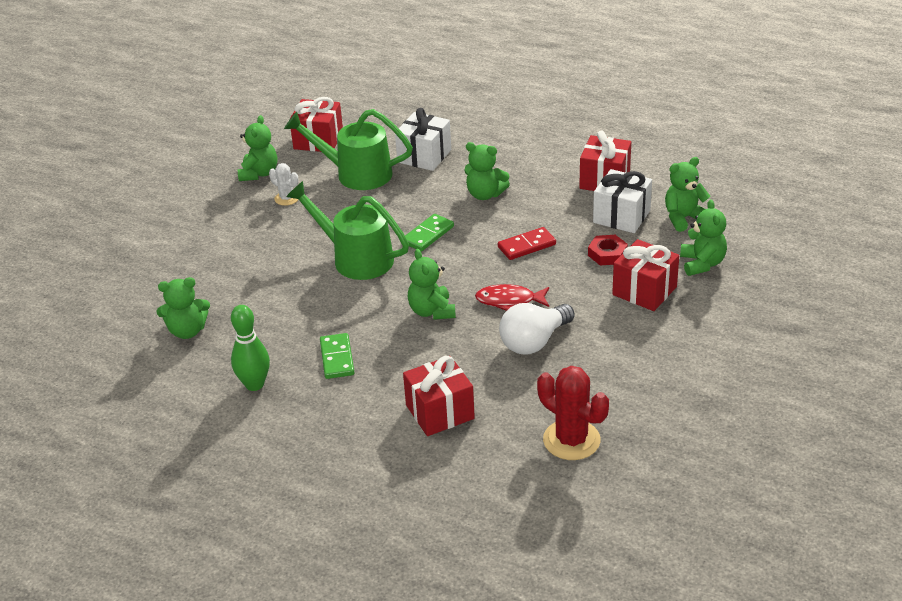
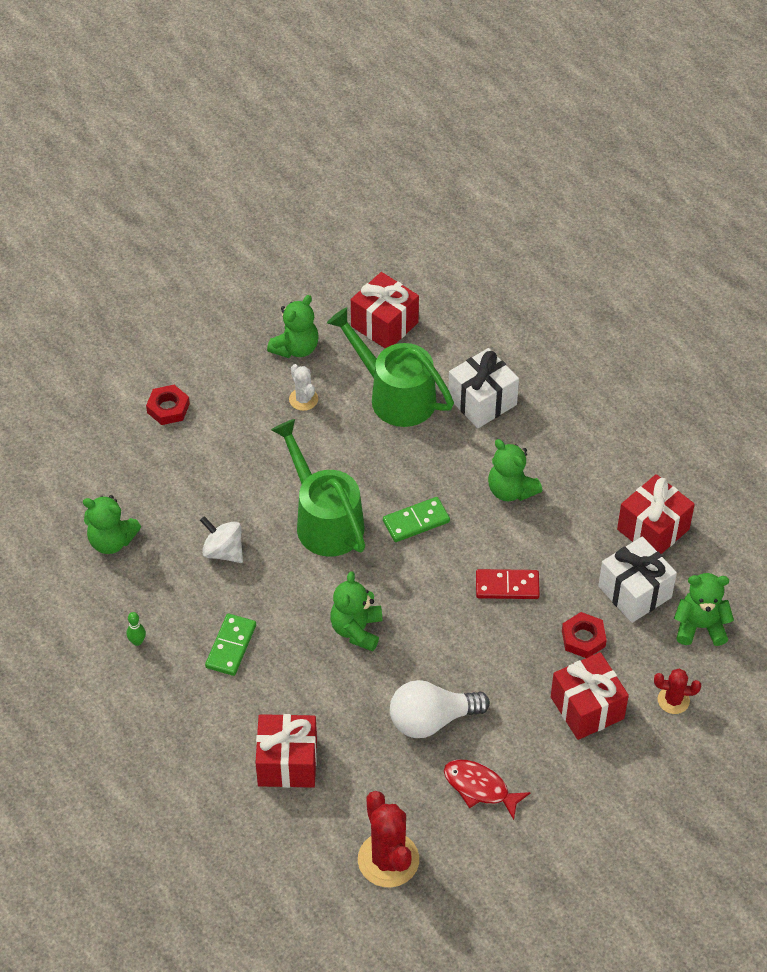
camera: 25 degrees right, 15 degrees up
green bowling pin [231,305,270,391] -> green bowling pin [127,612,146,646], size x0.48
red fish [475,284,549,311] -> red fish moved to [444,760,531,820]
green teddy bear [680,200,727,276] -> red cactus [654,669,701,714]
none -> red nut [146,385,190,425]
none -> white spinning top [200,516,243,563]

